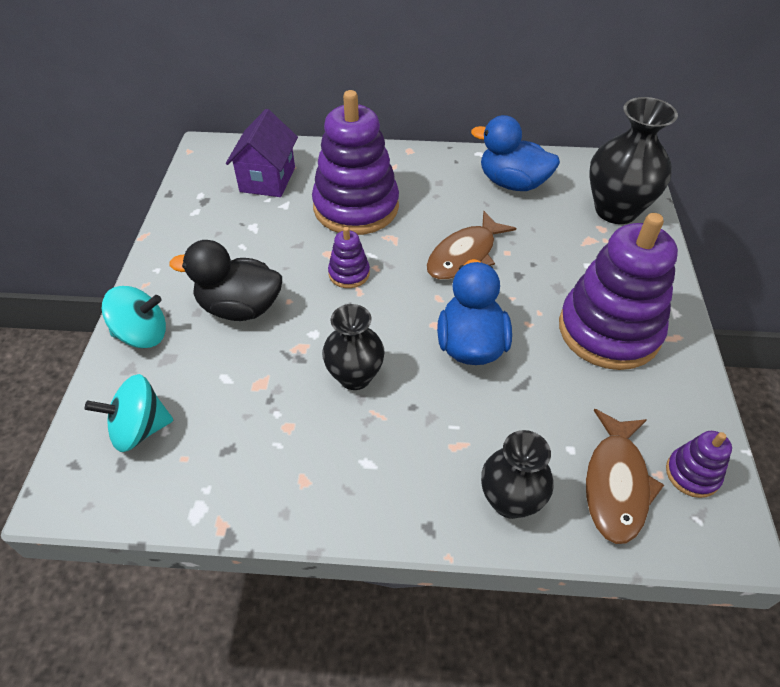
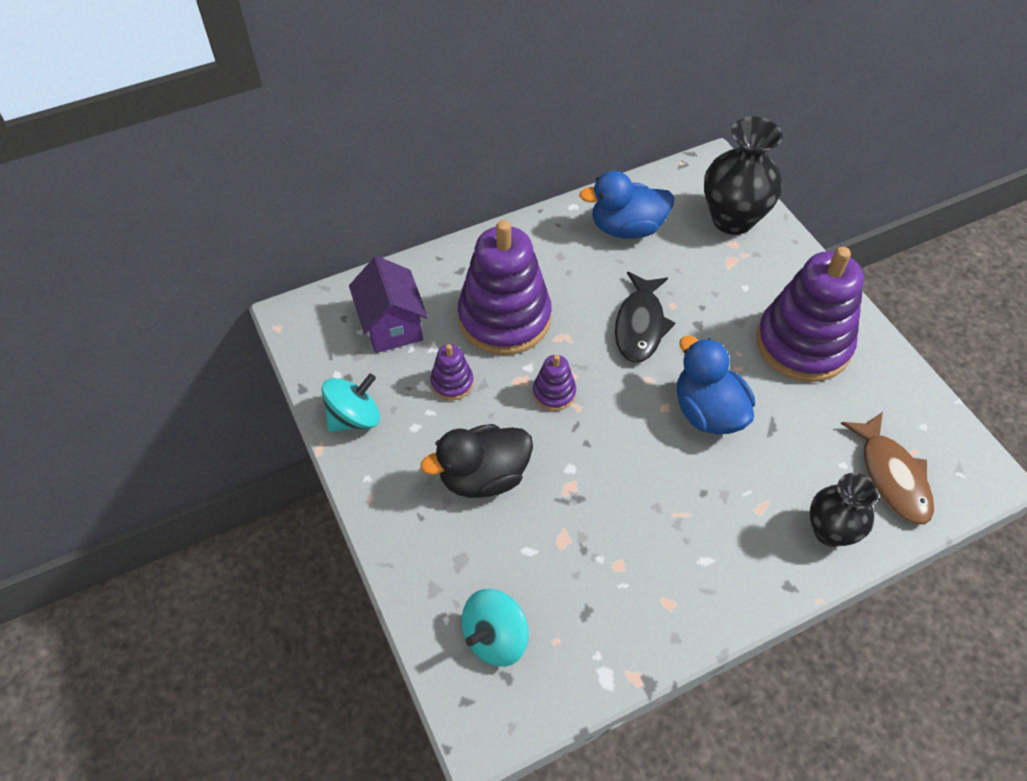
camera: 30 degrees left, 5 degrees up
turquoise spinning top [102,286,166,348] -> turquoise spinning top moved to [321,373,380,432]
black vase [322,304,385,390] -> none
brown fish [426,211,516,280] -> black fish [615,272,675,363]
purple stacking toy [666,431,732,498] -> purple stacking toy moved to [430,344,474,400]

